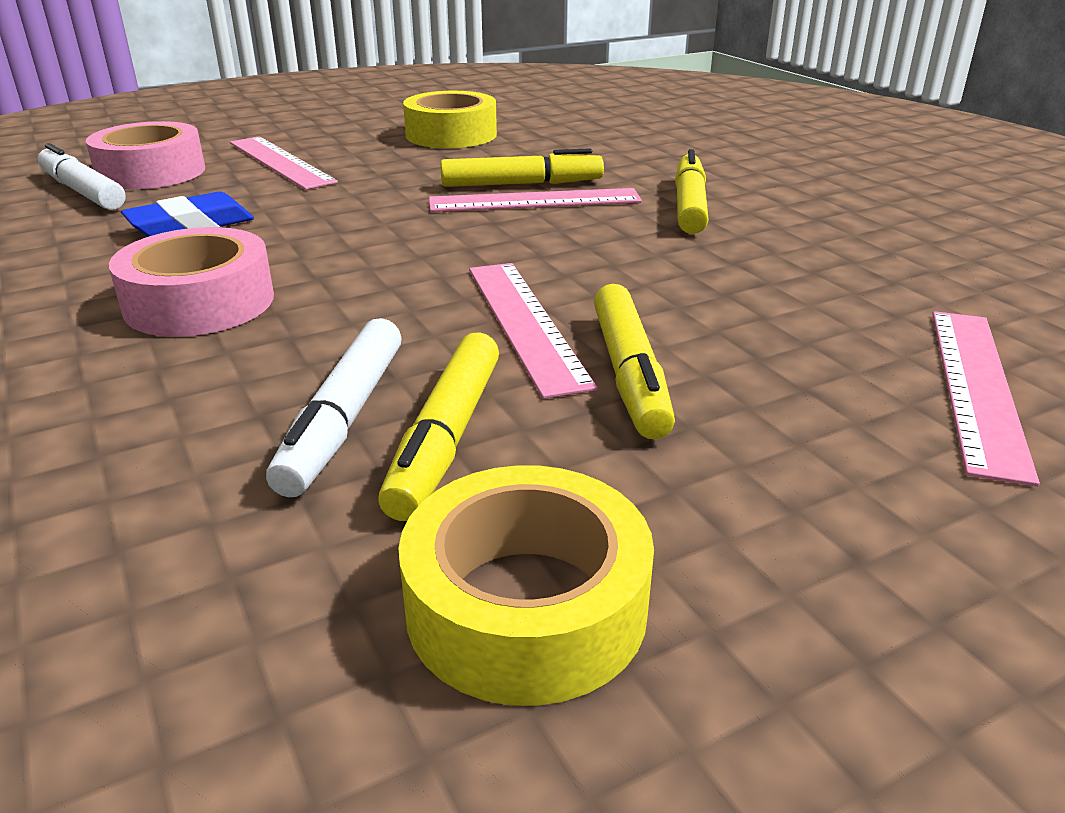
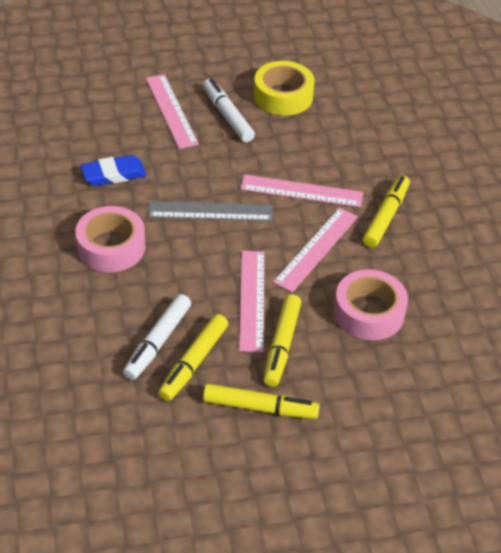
camera: 15 degrees right, 15 degrees up
white marker [38,143,126,210] -> white marker moved to [203,79,255,142]
pink tape [86,121,205,189] -> pink tape moved to [334,270,408,340]
yellow tape [398,465,654,706] -> none
yellow marker [440,148,604,187] -> yellow marker moved to [203,384,320,419]
pink ruler [932,311,1040,487] -> pink ruler moved to [273,208,358,293]
none -> grey ruler [148,201,273,221]

